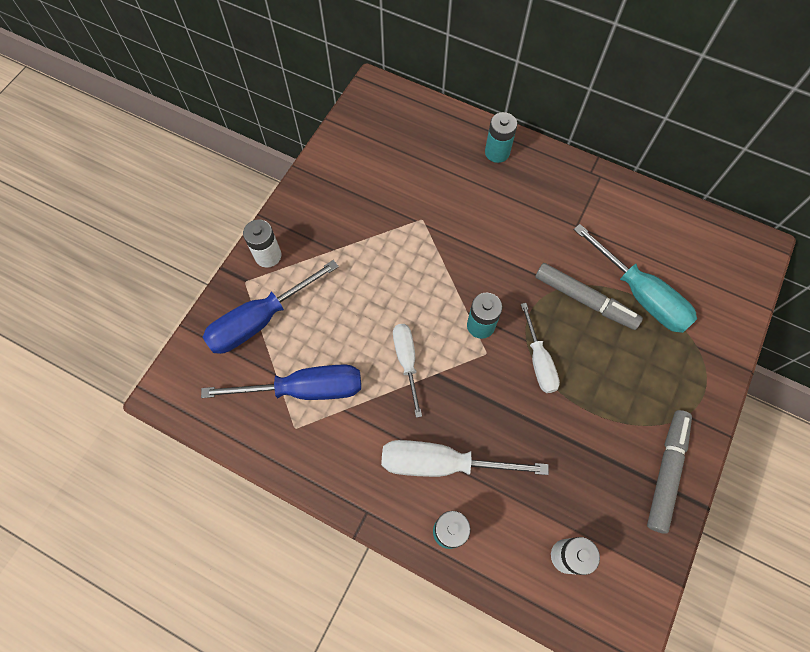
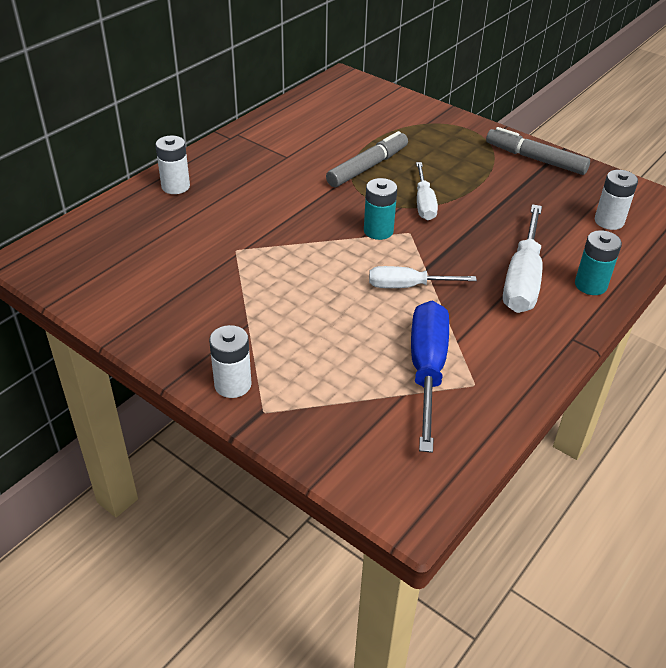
camera: 80 degrees left, 25 degrees down
blue screwdriver [203,260,339,354] -> none
turquoise battery [485,112,517,163] -> white battery [155,135,190,194]
white screwdriver [521,303,560,393] -> white screwdriver turned 90 degrees clockwise [416,162,438,220]
turquoise screwdriver [573,224,697,333] -> none

